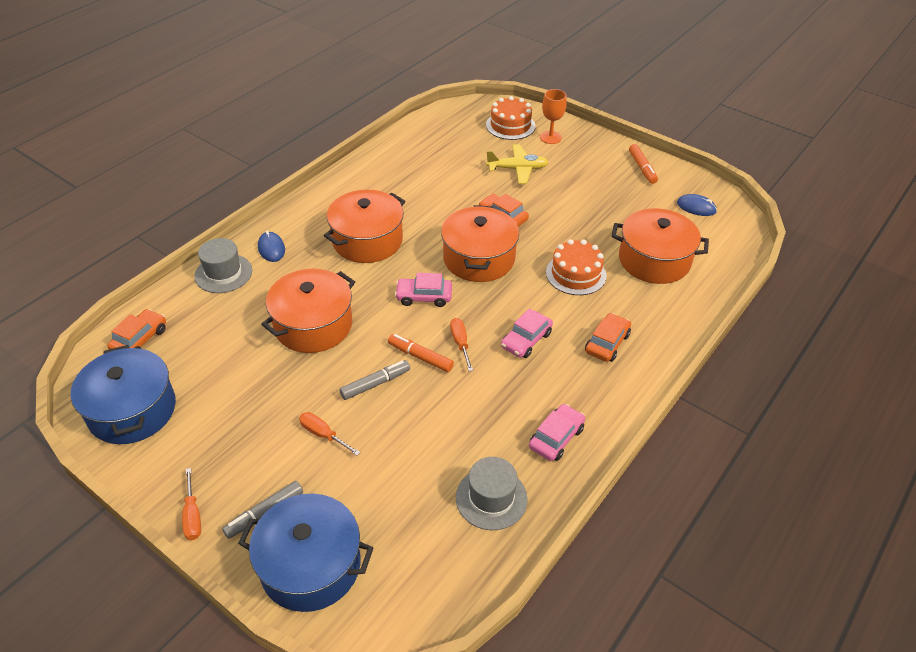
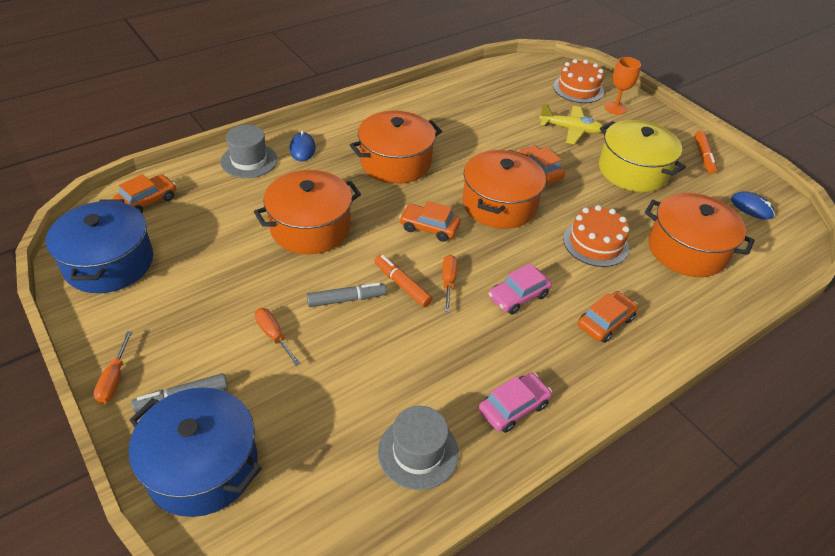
camera: 15 degrees right, 0 degrees up
pink car [395,273,452,307] -> orange car [399,201,461,242]
none -> yellow pot [599,120,686,192]

